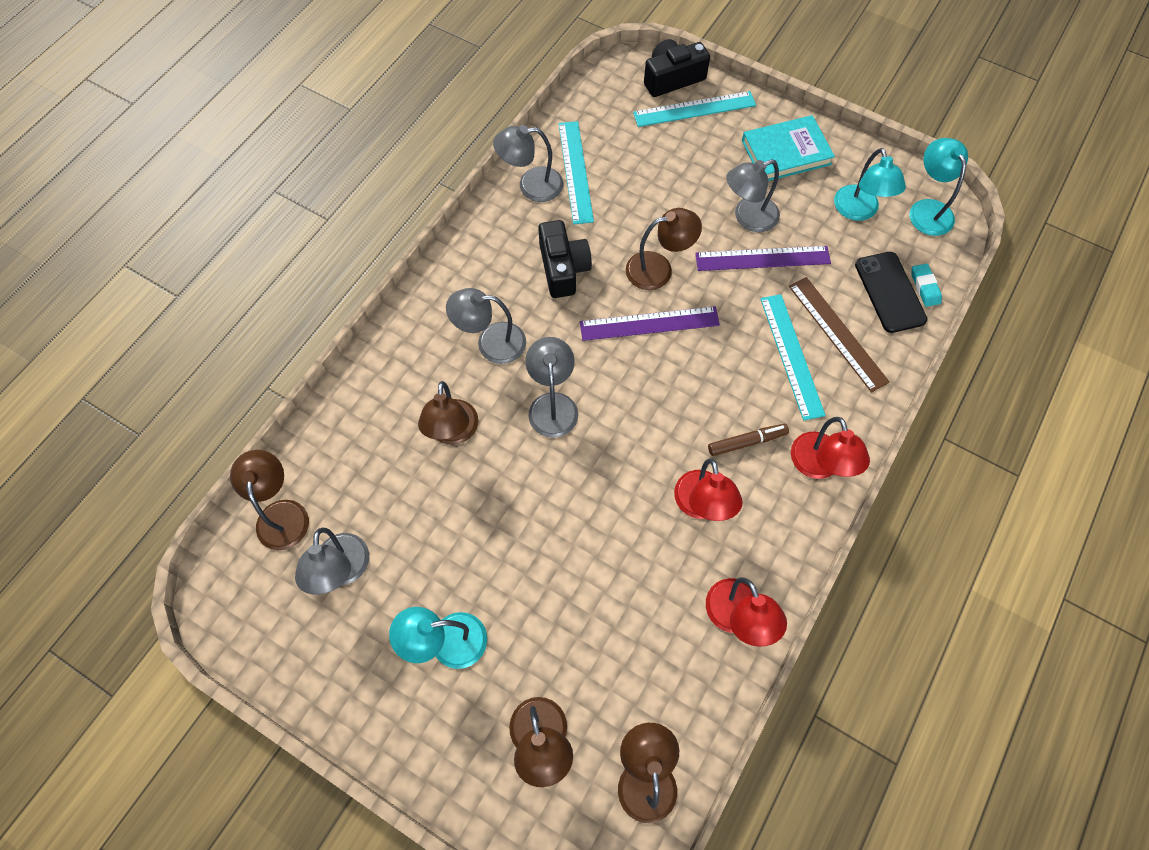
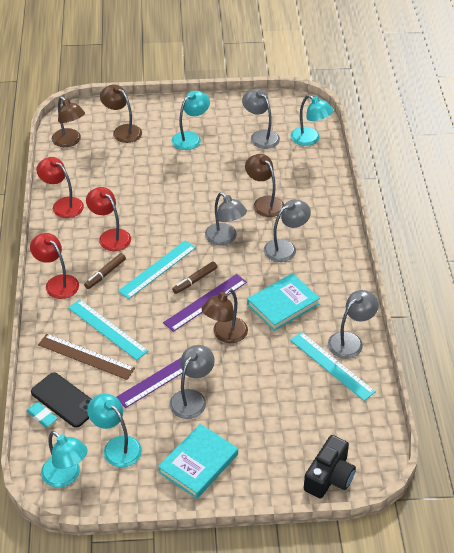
camera: 145 degrees right, 20 degrees down
brown lamp [230,450,309,551] -> turquoise lamp [291,95,334,146]
black camera [538,220,592,298] -> turquoise book [247,273,320,331]
turquoise ruler [633,91,756,127] -> turquoise ruler moved to [118,240,196,299]
none -> brown marker [172,262,217,294]

